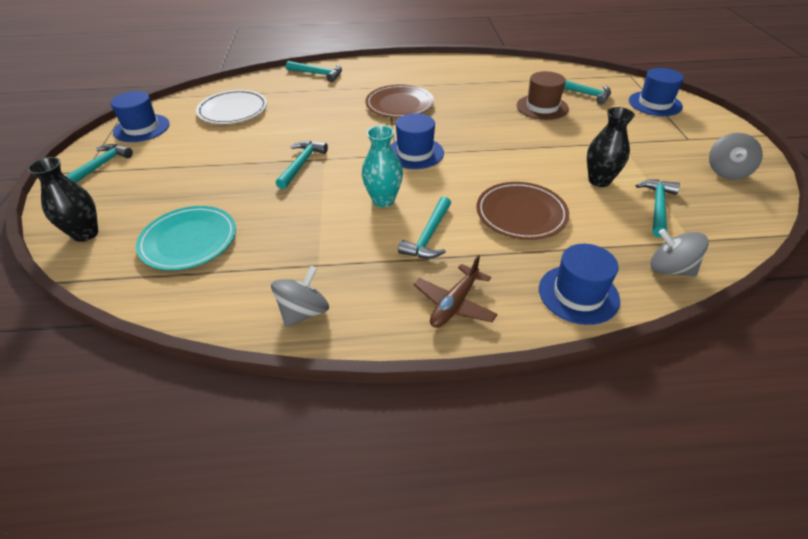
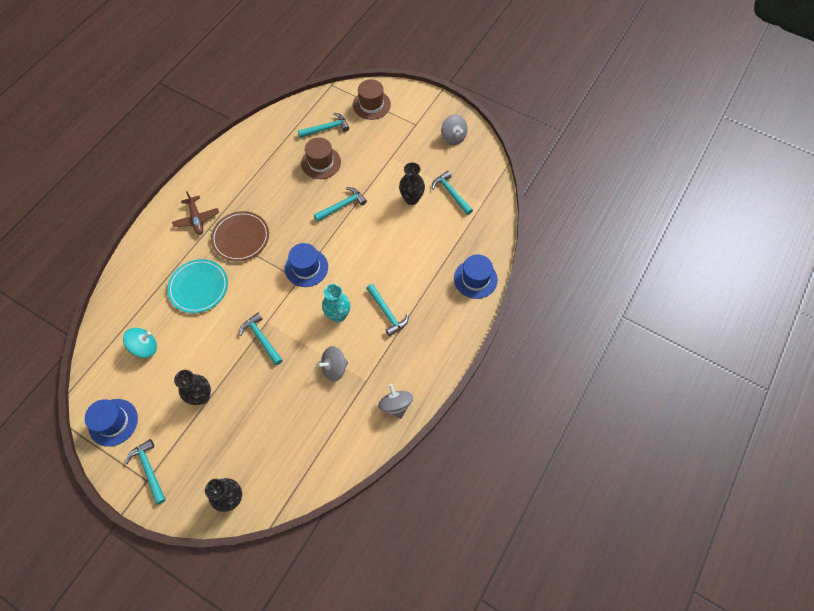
camera: 55 degrees left, 20 degrees up
turquoise plate [136,206,236,270] -> turquoise plate moved to [167,259,228,313]
white plate [196,90,267,124] -> turquoise spinning top [123,328,157,358]
turquoise hammer [286,61,342,82] -> turquoise hammer moved to [314,187,367,221]
brown plane [414,255,498,328] -> brown plane moved to [172,191,219,235]
brown plate [477,182,569,240] -> none
blue hat [629,68,684,116] -> brown hat [353,79,391,120]
grey spinning top [651,229,709,277] -> grey spinning top moved to [317,346,348,382]
none -> black vase [174,370,211,405]

